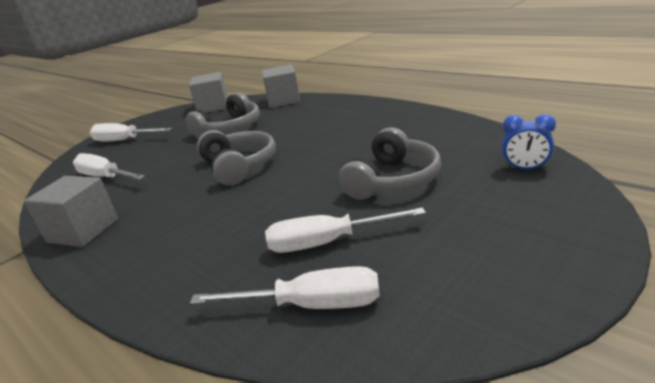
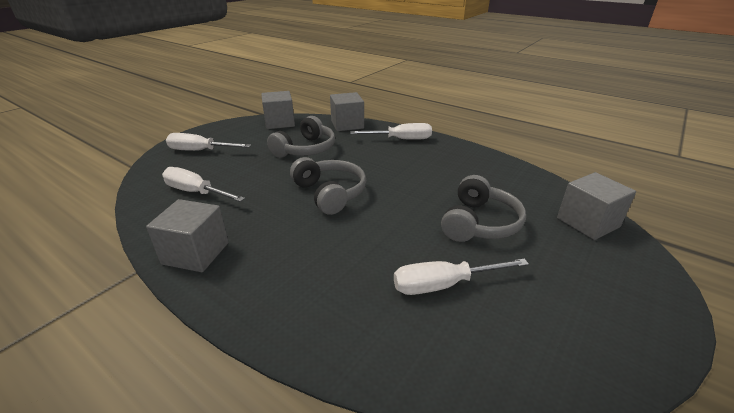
camera: 10 degrees left, 5 degrees up
white screwdriver [190,266,379,309] -> white screwdriver moved to [350,123,432,140]
blue clock [502,114,556,170] -> grey cube [557,172,636,240]

